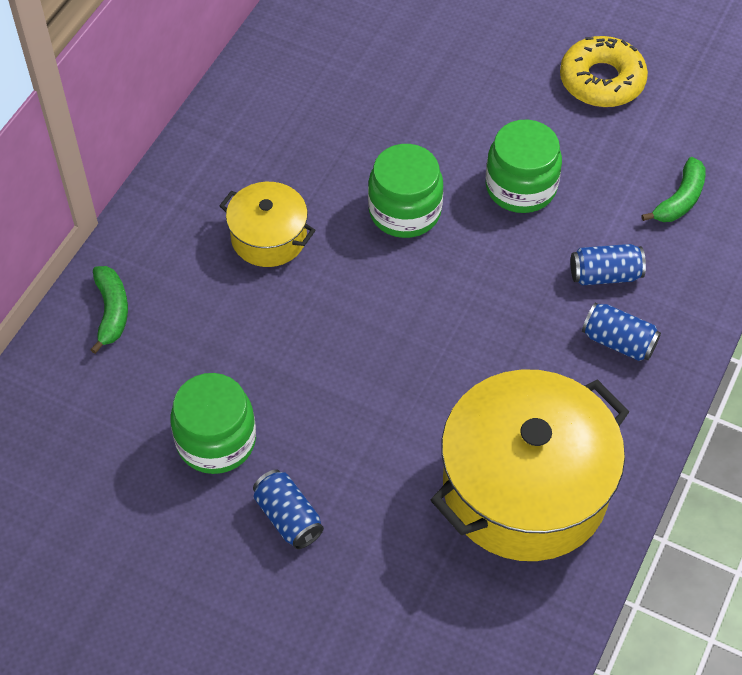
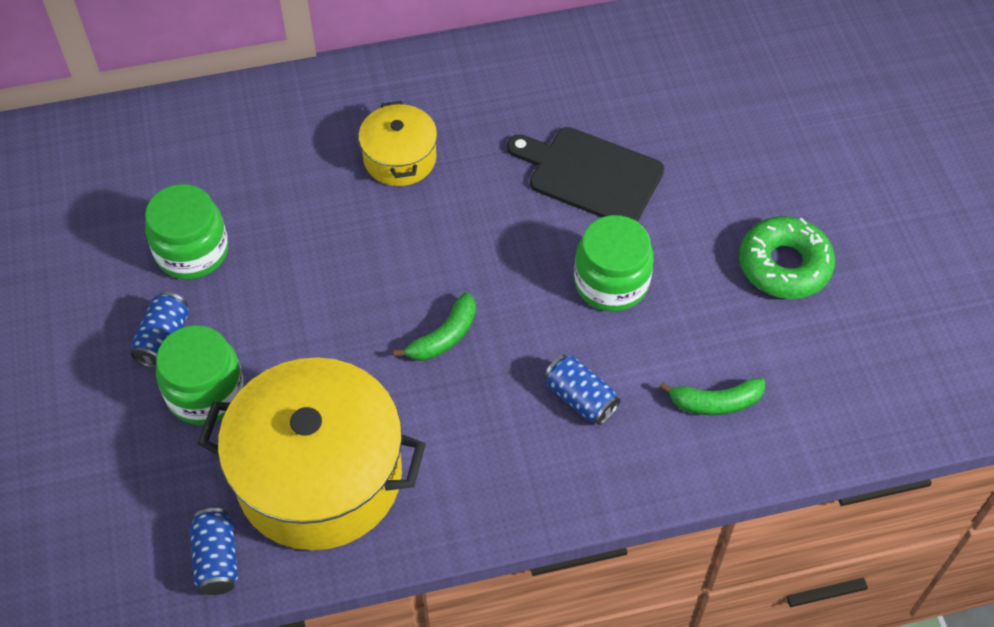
camera: 50 degrees right, 0 degrees up
green banana [90,266,128,354] -> green banana moved to [393,292,476,361]
green jar [368,144,443,238] -> green jar moved to [156,325,244,425]
yellow donut [560,36,648,107] -> green donut [739,216,835,299]
blue can [582,303,661,361] -> blue can moved to [190,508,238,595]
none -> black cutting board [507,127,664,222]

